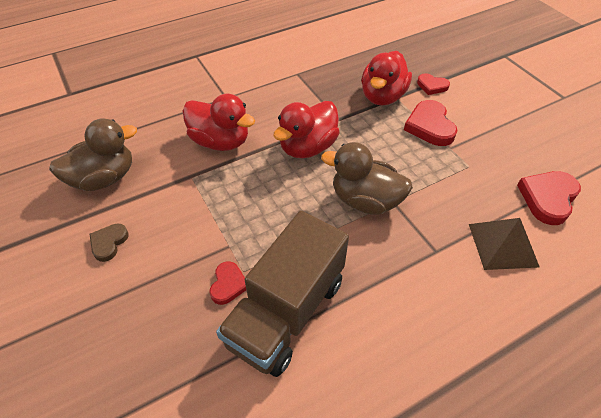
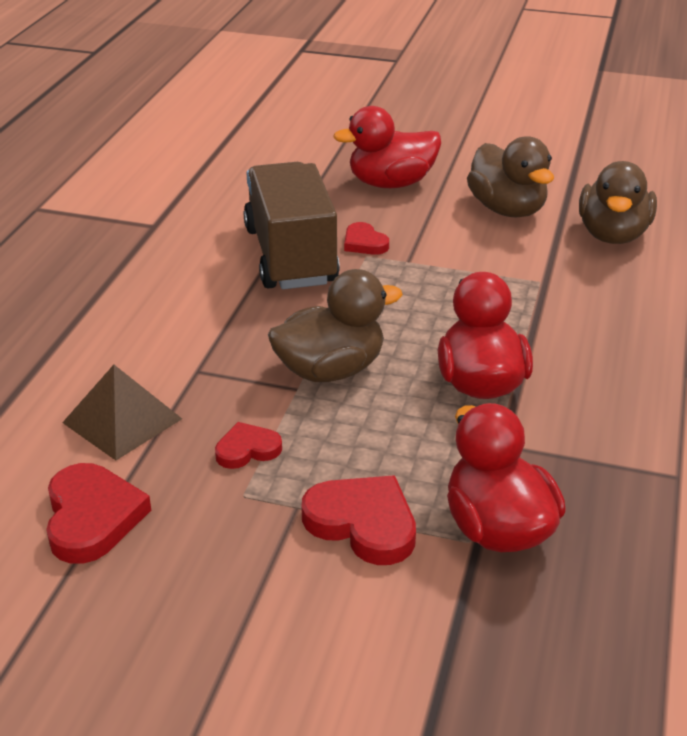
camera: 135 degrees right, 15 degrees down
brown heart [90,223,129,262] -> brown duck [467,136,554,217]
red duck [183,94,255,151] -> red duck moved to [334,106,441,188]
red heart [417,73,450,95] -> red heart moved to [215,422,282,469]

